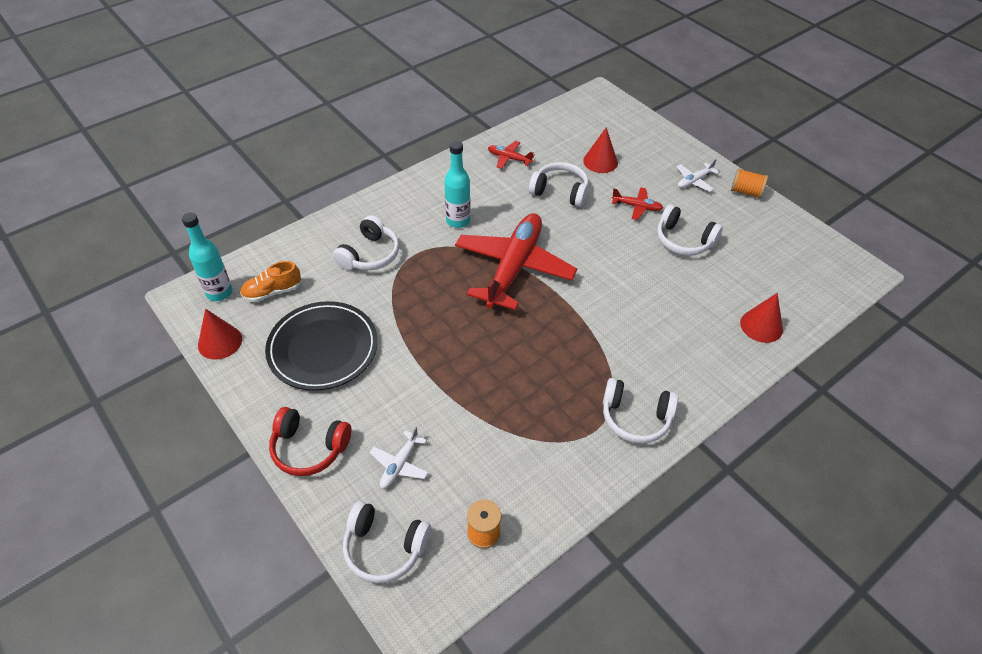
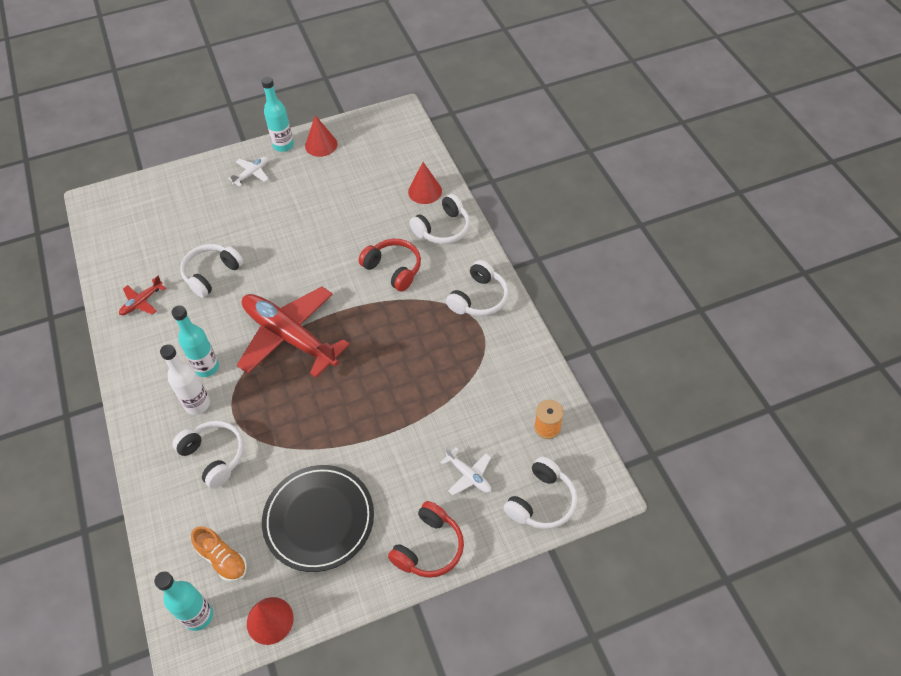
camera: 70 degrees left, 5 degrees up
orange shoe [240,261,301,302] -> orange shoe turned 45 degrees counterclockwise [191,526,247,582]
red cone [583,127,618,173] -> red cone moved to [305,115,338,157]
red plane [612,187,663,220] -> none
white headphones [657,204,723,256] -> white headphones moved to [410,194,470,244]
white plane [676,159,719,192] -> white plane turned 120 degrees counterclockwise [228,156,268,187]
orange spool [731,168,768,198] -> turquoise bottle [261,77,294,152]
none -> white bottle [160,344,210,415]
none -> red headphones [359,239,421,292]

